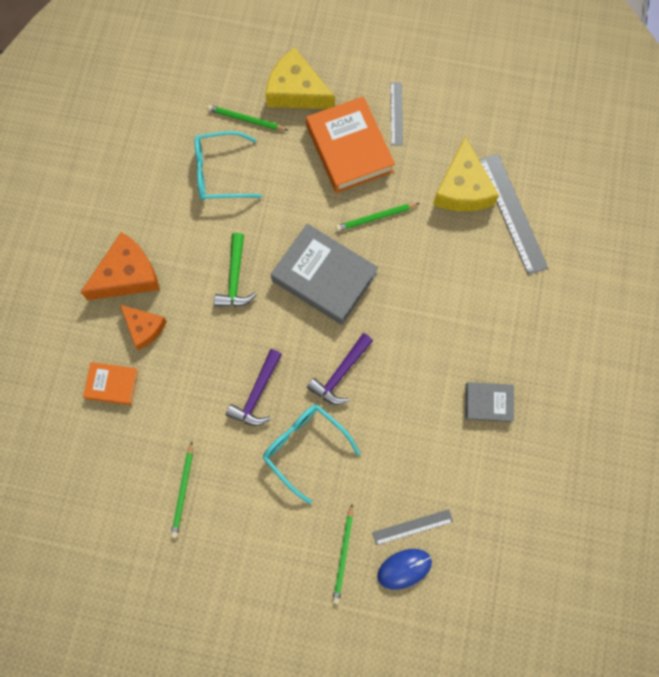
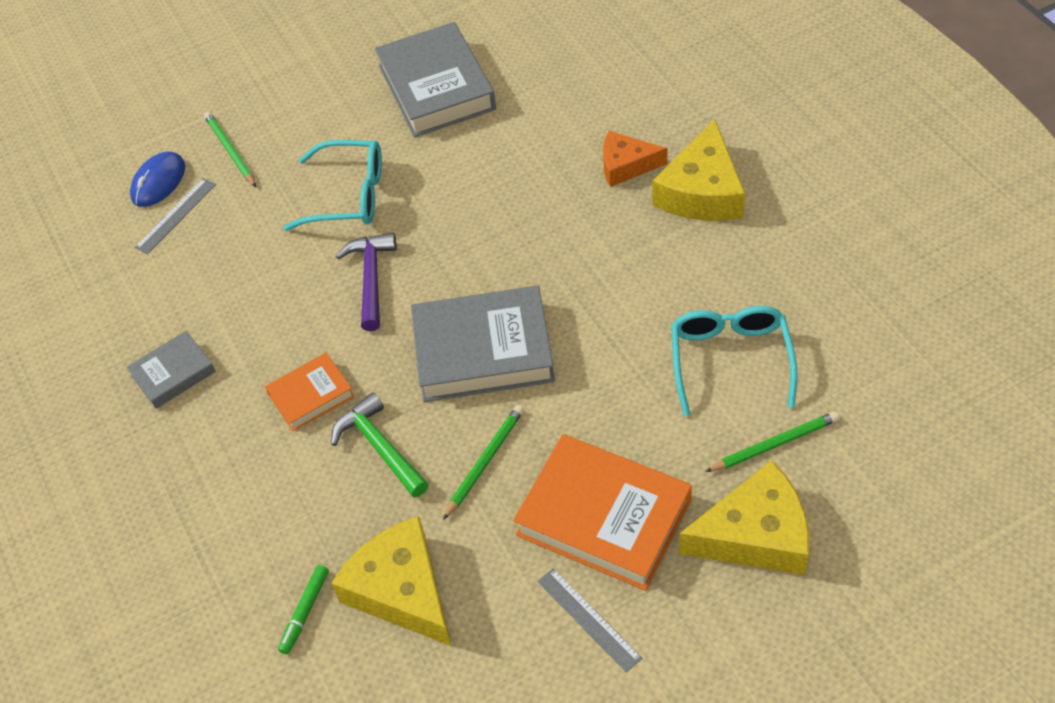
camera: 145 degrees right, 20 degrees down
orange cheese [81,232,160,300] -> yellow cheese [653,119,745,221]
orange book [83,362,138,405] -> orange book moved to [265,353,354,431]
green pencil [171,442,193,538] -> grey book [375,22,496,137]
turquoise glasses [194,131,262,200] -> turquoise glasses turned 45 degrees counterclockwise [671,306,797,416]
green hammer [214,233,256,307] -> green hammer moved to [331,393,429,498]
purple hammer [226,349,282,426] -> none
grey ruler [479,154,548,275] -> green marker [278,565,329,654]

